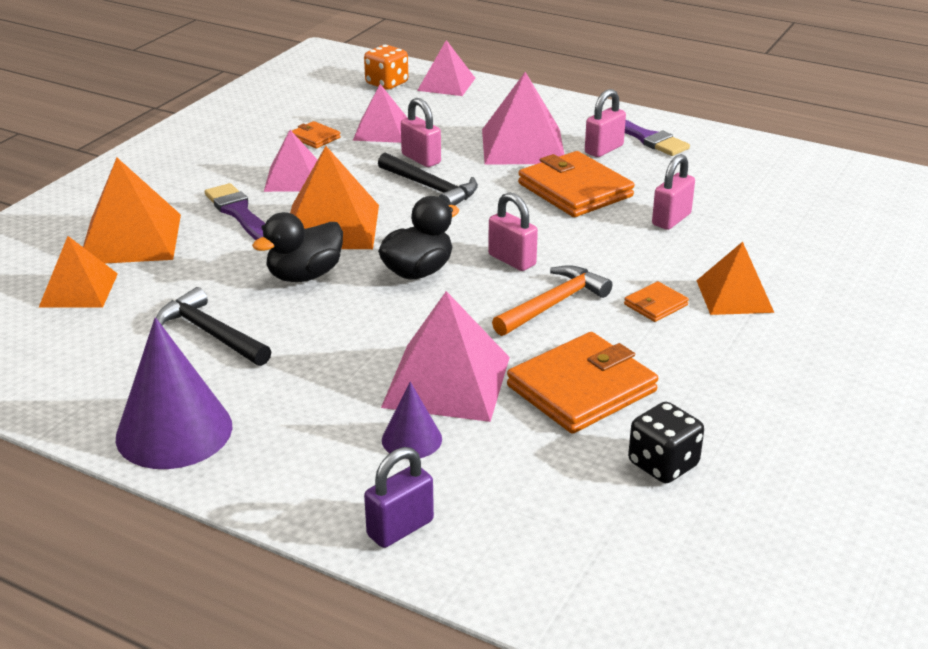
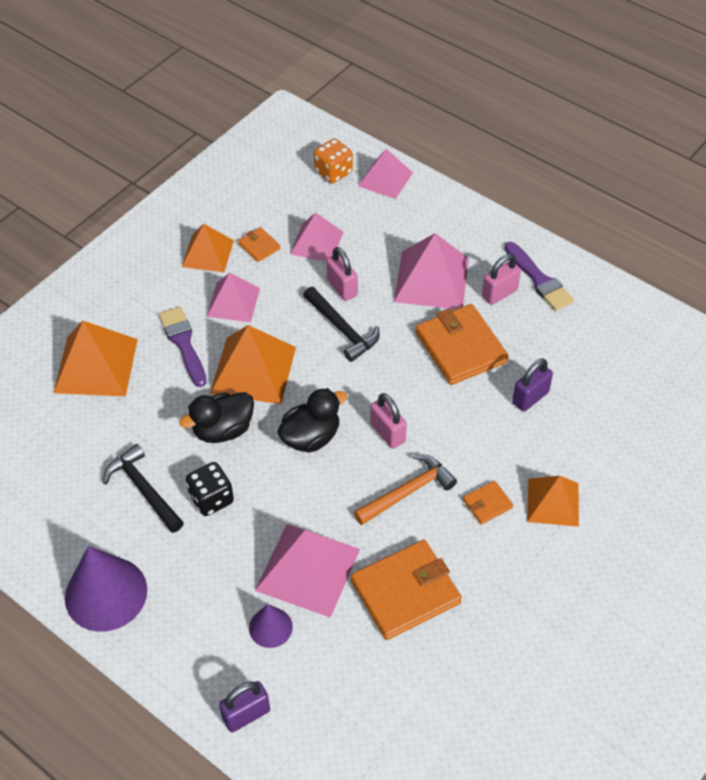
camera: 10 degrees right, 20 degrees up
orange pyramid [39,236,118,308] -> orange pyramid moved to [182,223,234,272]
black dice [628,402,704,483] -> black dice moved to [186,462,234,516]
pink padlock [652,154,695,230] -> purple padlock [512,359,553,412]

